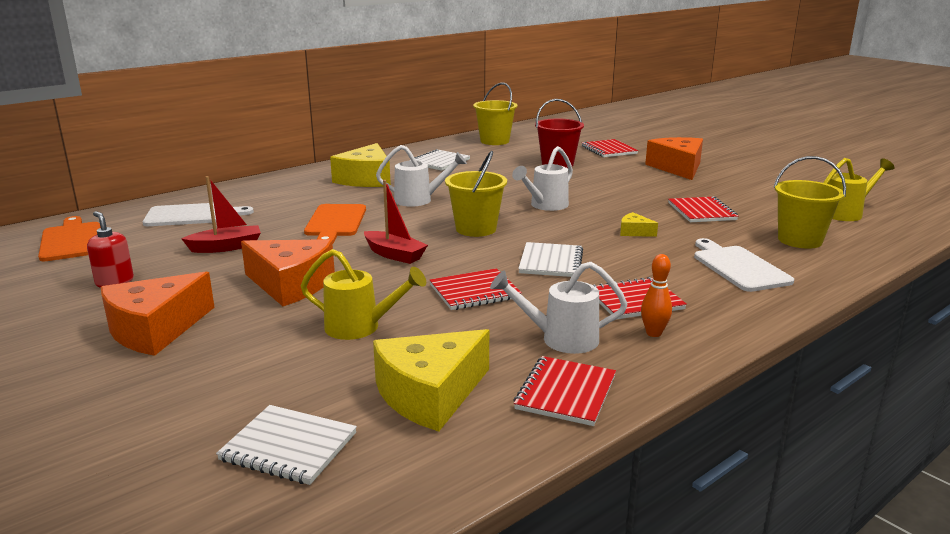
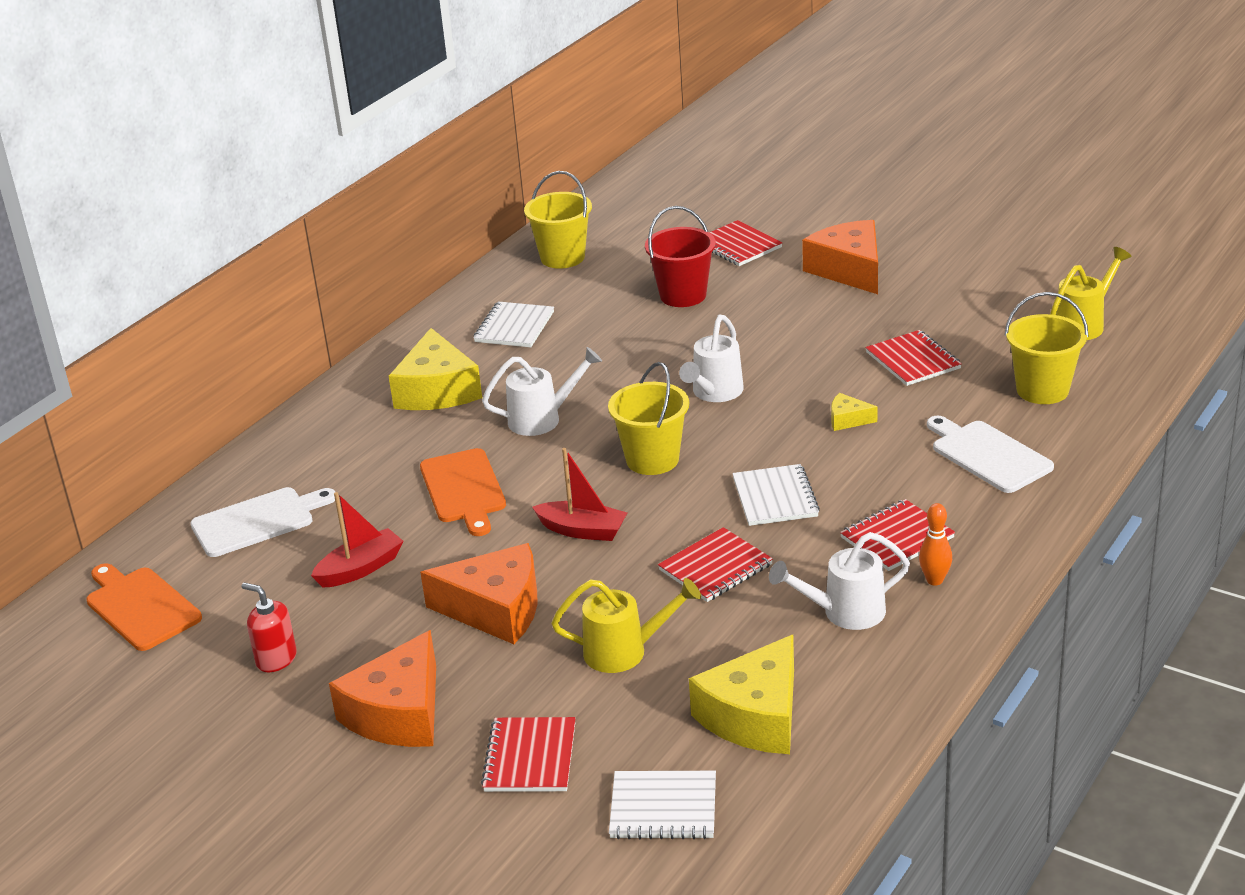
camera: 15 degrees left, 10 degrees up
red notebook [513,356,616,426] -> red notebook moved to [481,717,576,792]

